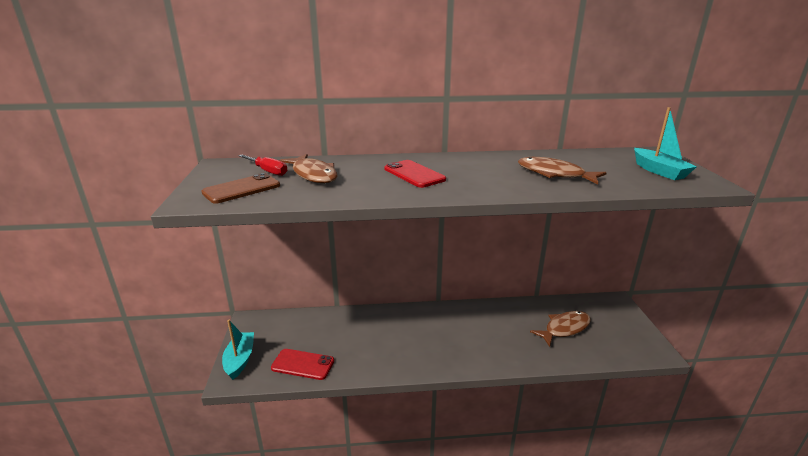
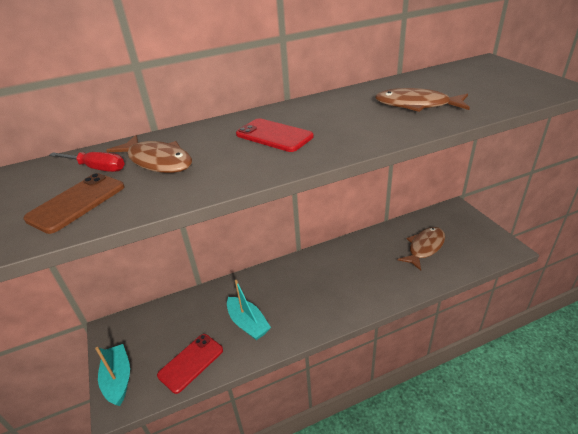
camera: 15 degrees left, 10 degrees up
red phone [271,349,334,380] -> red phone turned 45 degrees counterclockwise [157,334,223,394]
turquoise boat [634,107,697,180] -> turquoise boat moved to [227,280,271,340]

